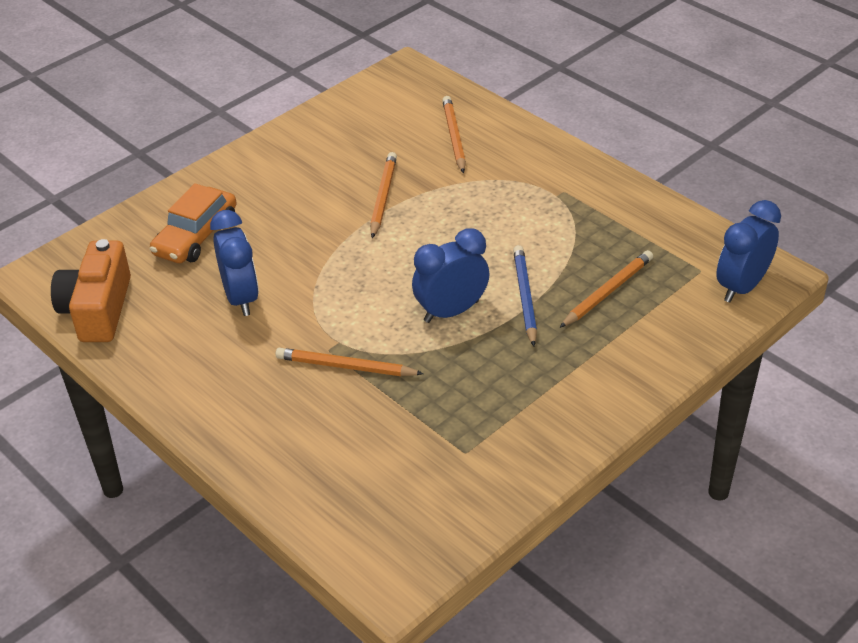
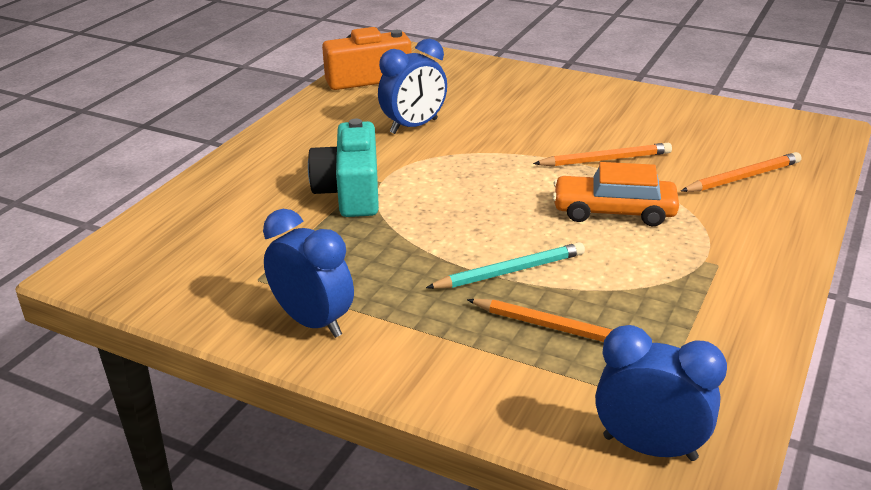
camera: 70 degrees right, 10 degrees down
orange car [150,183,237,263] -> orange car moved to [553,162,679,226]
orange pencil [275,348,424,376] -> turquoise camera [308,119,379,217]
blue clock [412,228,489,323] -> blue clock moved to [263,209,354,338]
blue pencil [513,245,537,347] -> turquoise pencil [426,242,585,289]

